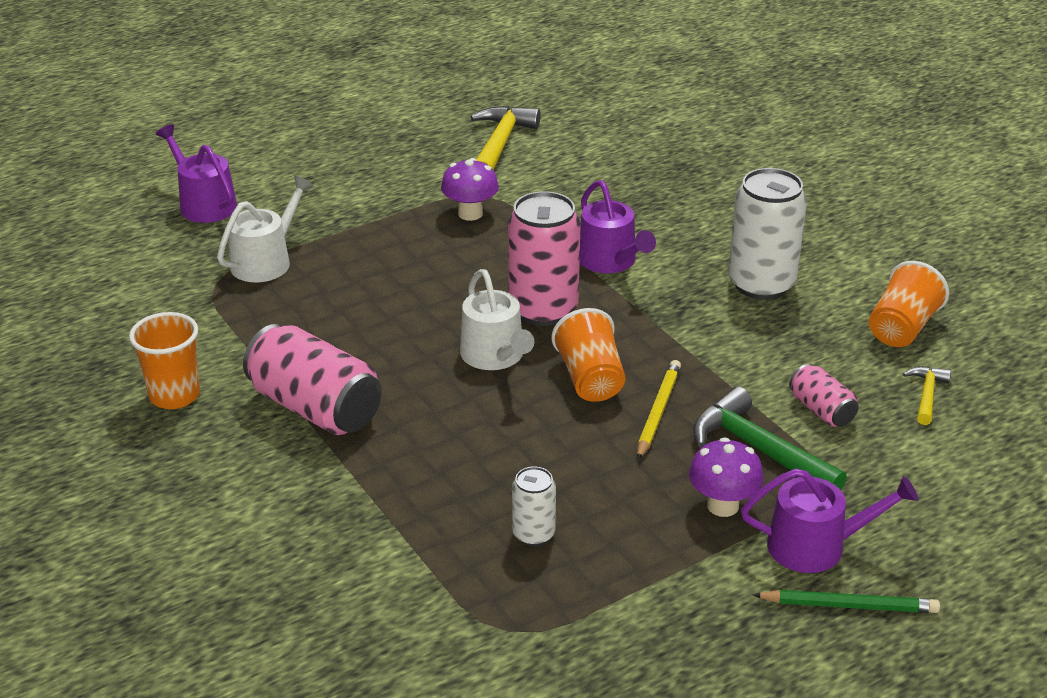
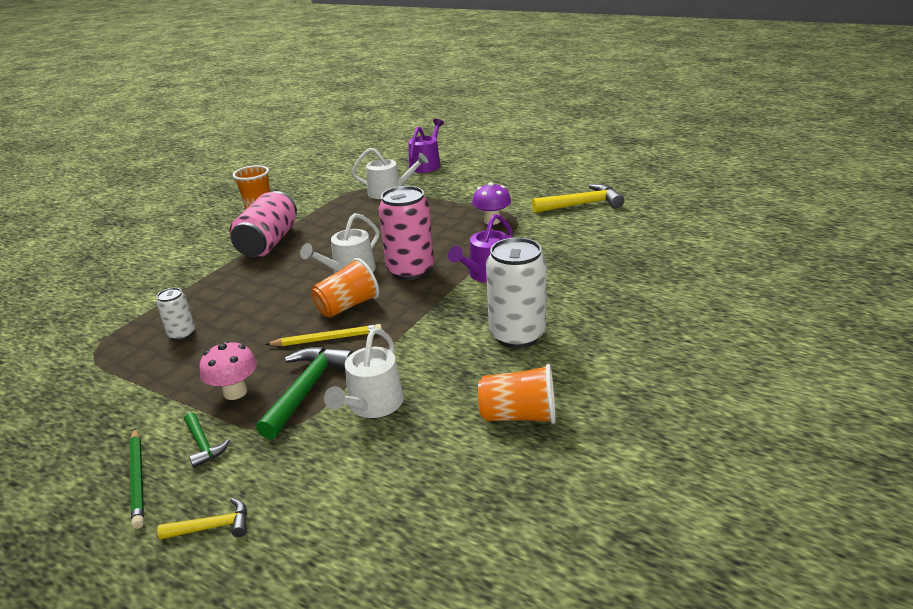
camera: 65 degrees right, 5 degrees down
purple mushroom [689,437,764,517] -> pink mushroom [200,341,257,400]
purple watering can [741,468,918,573] -> green hammer [184,412,230,468]
pink can [789,364,859,427] -> white watering can [324,328,404,418]
yellow hammer [903,366,951,425] -> yellow hammer moved to [157,498,247,540]

